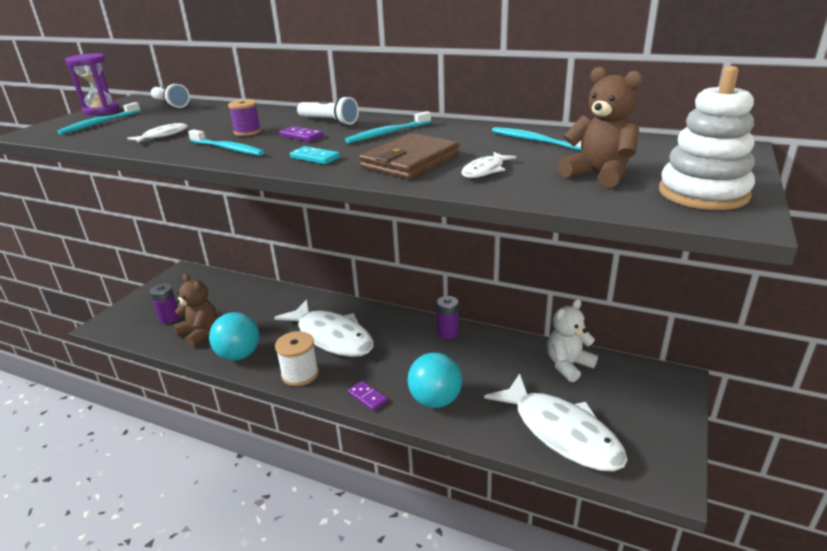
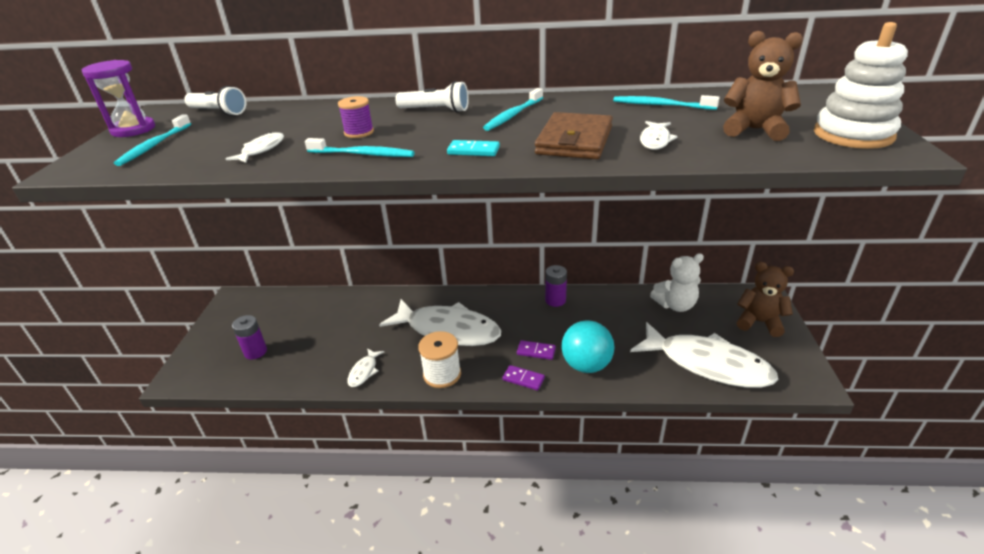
camera: 20 degrees left, 5 degrees up
brown teddy bear [174,274,217,347] -> brown teddy bear moved to [737,262,794,337]
turquoise ball [209,312,259,361] -> white fish [347,348,384,387]
purple domino [279,126,324,142] -> purple domino moved to [517,340,556,360]
white teddy bear [547,299,598,382] -> white teddy bear turned 135 degrees counterclockwise [650,253,704,312]

